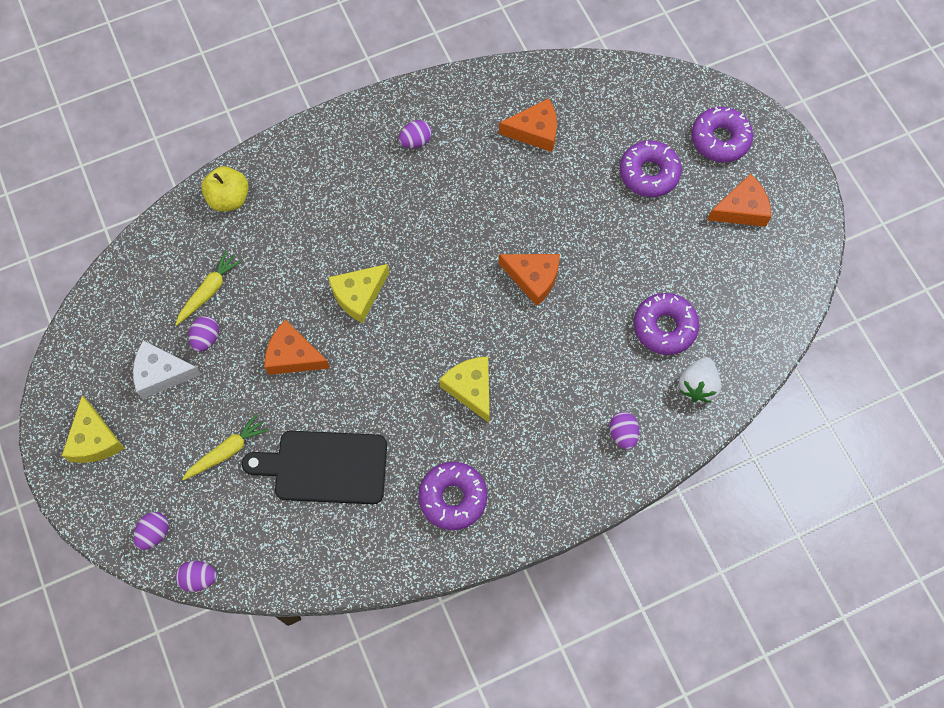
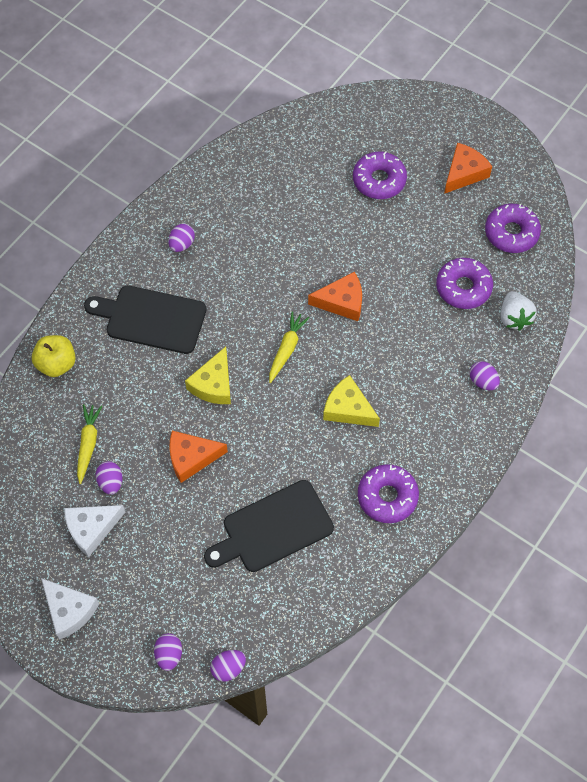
camera: 30 degrees left, 5 degrees down
yellow cheese [62,396,124,463] -> white cheese [41,578,99,639]
yellow carrot [182,413,269,480] -> yellow carrot moved to [269,311,309,383]
orange cheese [499,98,557,152] -> none
purple donut [691,107,753,162] -> purple donut moved to [485,204,541,253]
none -> black cutting board [84,286,206,354]

